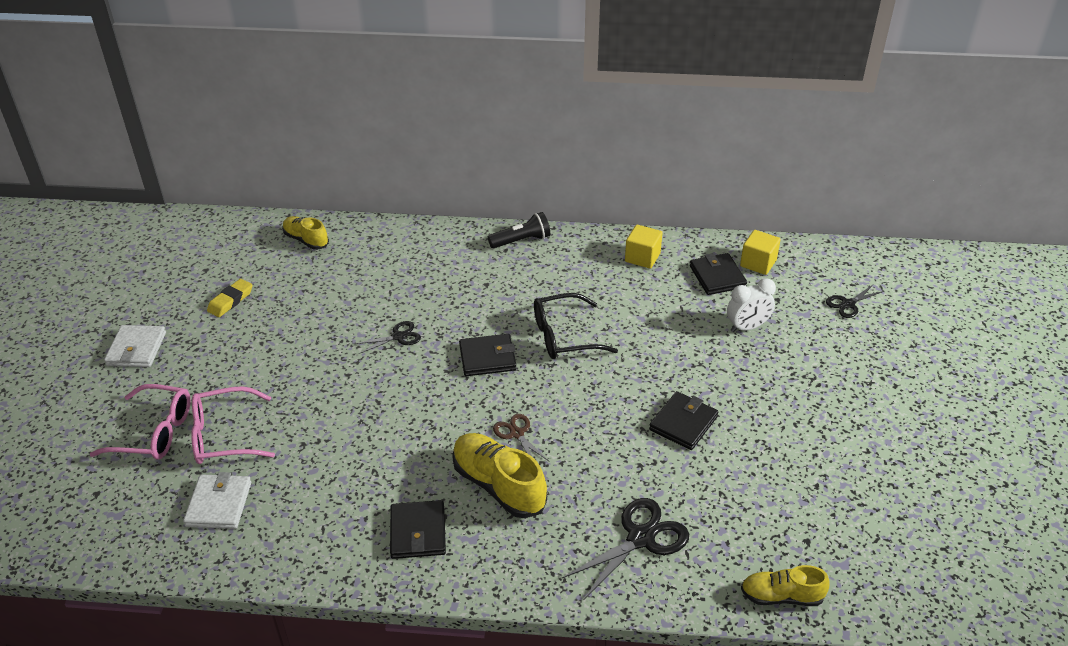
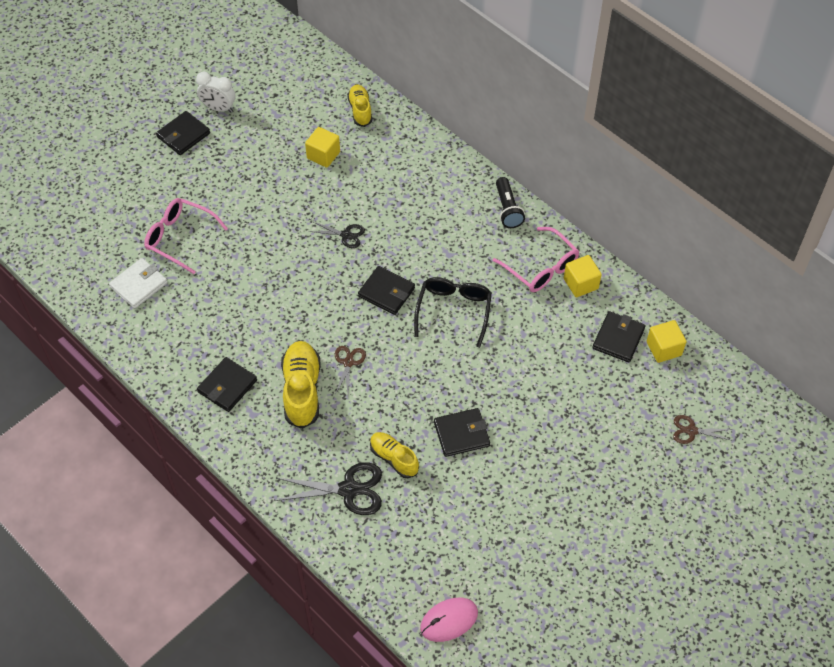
camera: 40 degrees right, 15 degrees up
pink glasses [90,384,190,460] -> pink glasses moved to [493,227,579,292]
white wallet [104,325,166,367] -> black wallet [156,111,210,155]
yellow eraser [207,279,253,317] -> none
black flashlight [488,212,550,248] -> black flashlight turned 60 degrees clockwise [496,177,525,228]
black glasses [534,293,618,359] -> black glasses turned 75 degrees clockwise [414,277,492,348]
white clock [727,278,776,332] -> white clock moved to [196,72,235,112]
yellow shoe [741,565,830,606] -> yellow shoe moved to [370,432,419,478]
black scissors [826,284,884,318] -> brown scissors [673,415,733,444]
none -> yellow cube [305,127,340,168]
none -> pink mouse [420,597,478,642]

